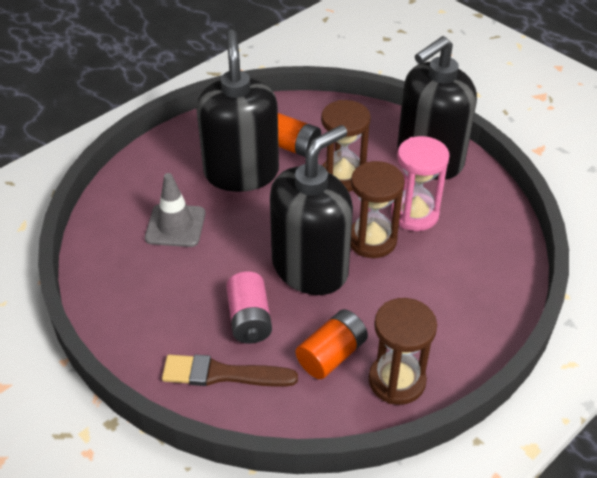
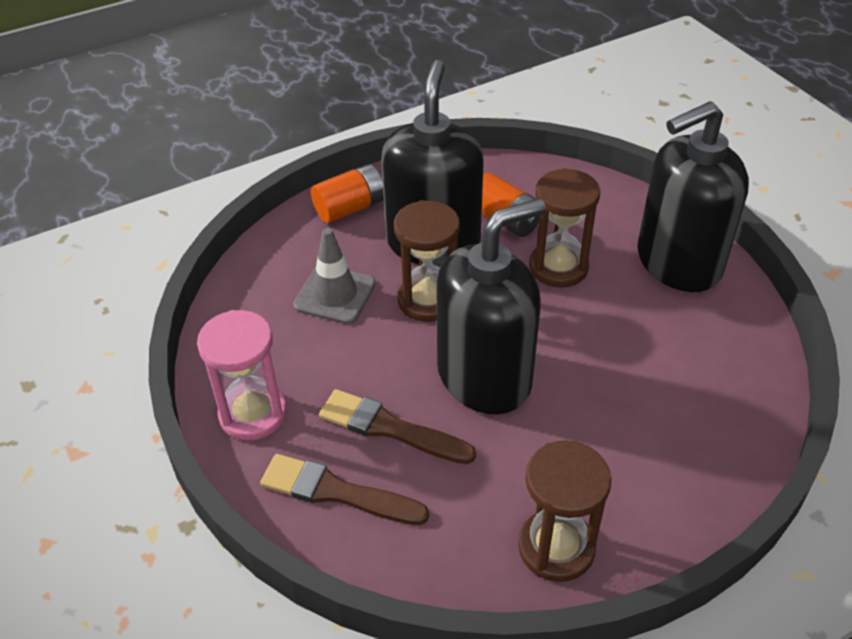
camera: 15 degrees right, 0 degrees up
pink battery [226,271,272,344] -> brown brush [319,389,476,464]
orange battery [296,309,368,379] -> orange battery moved to [311,164,384,223]
brown hourglass [350,161,405,258] -> brown hourglass moved to [394,200,460,322]
pink hourglass [391,136,449,231] -> pink hourglass moved to [197,310,287,441]

